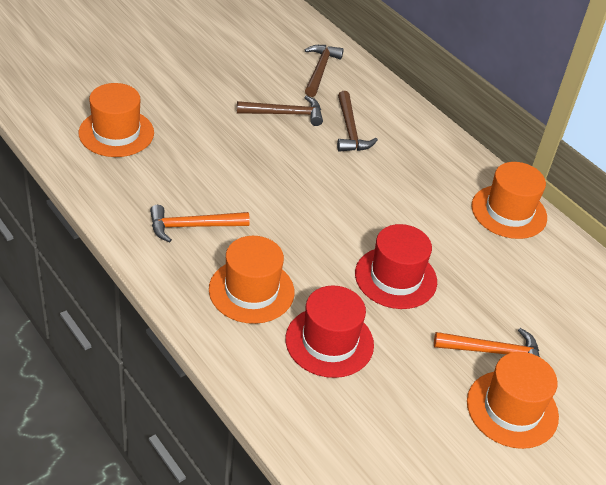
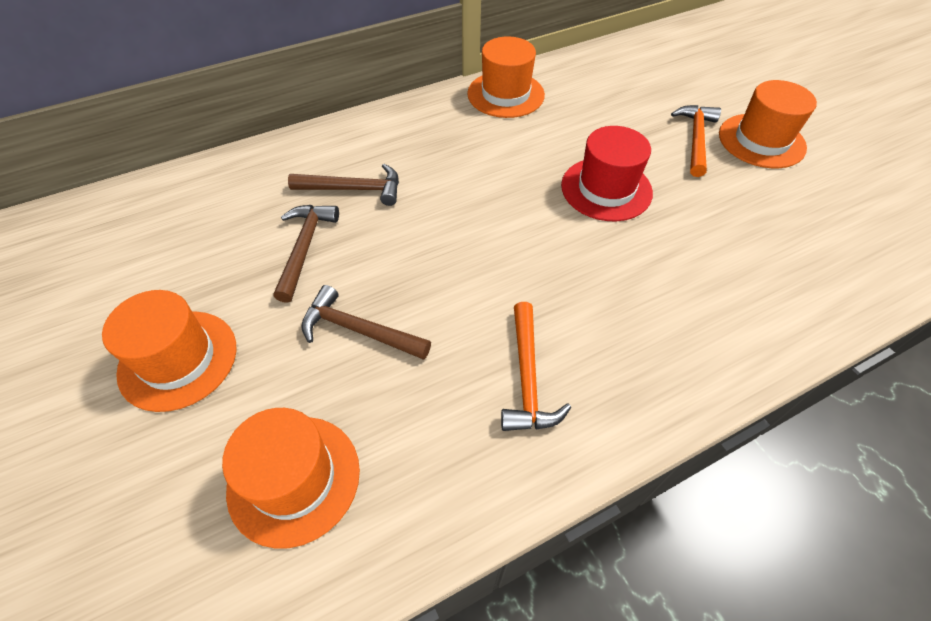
camera: 75 degrees left, 10 degrees up
orange hat [209,236,295,324] -> orange hat moved to [102,290,236,412]
red hat [285,285,374,378] -> none
brown hammer [305,45,344,97] -> brown hammer moved to [301,285,431,360]

